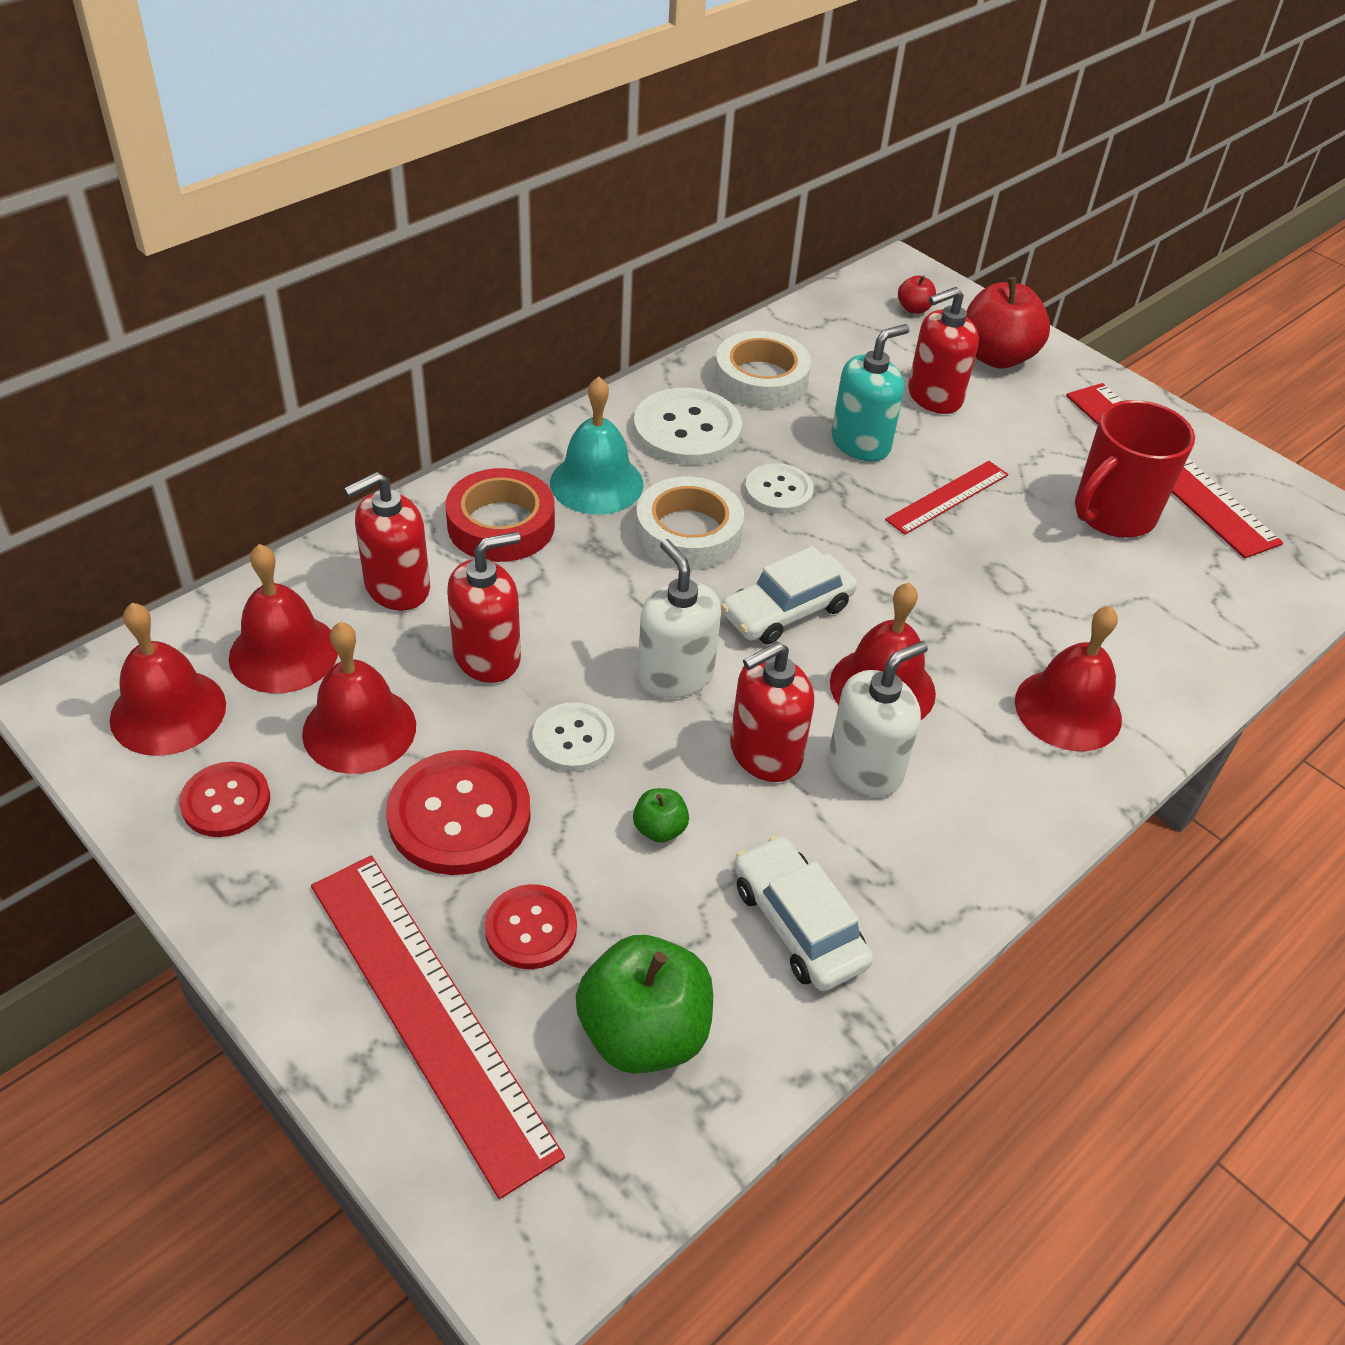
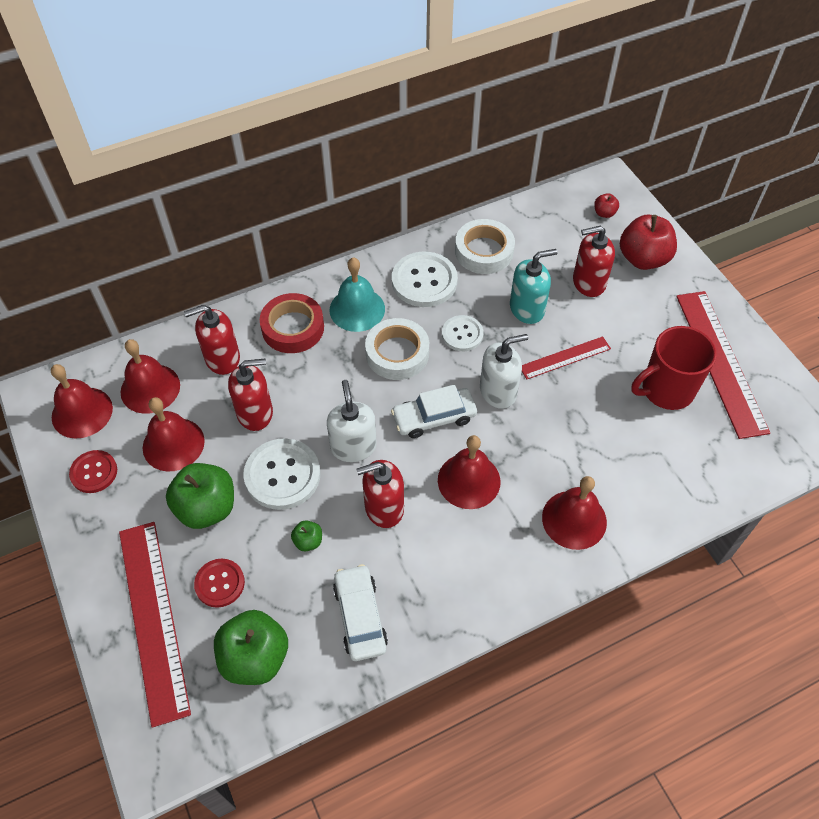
camera: 20 degrees right, 10 degrees up
red button [386,750,531,875] -> green apple [166,463,234,529]
white button [532,702,615,772] -> white button [243,438,320,510], size x1.65
white soap dispenser [829,641,928,797] -> white soap dispenser moved to [480,334,528,409]

